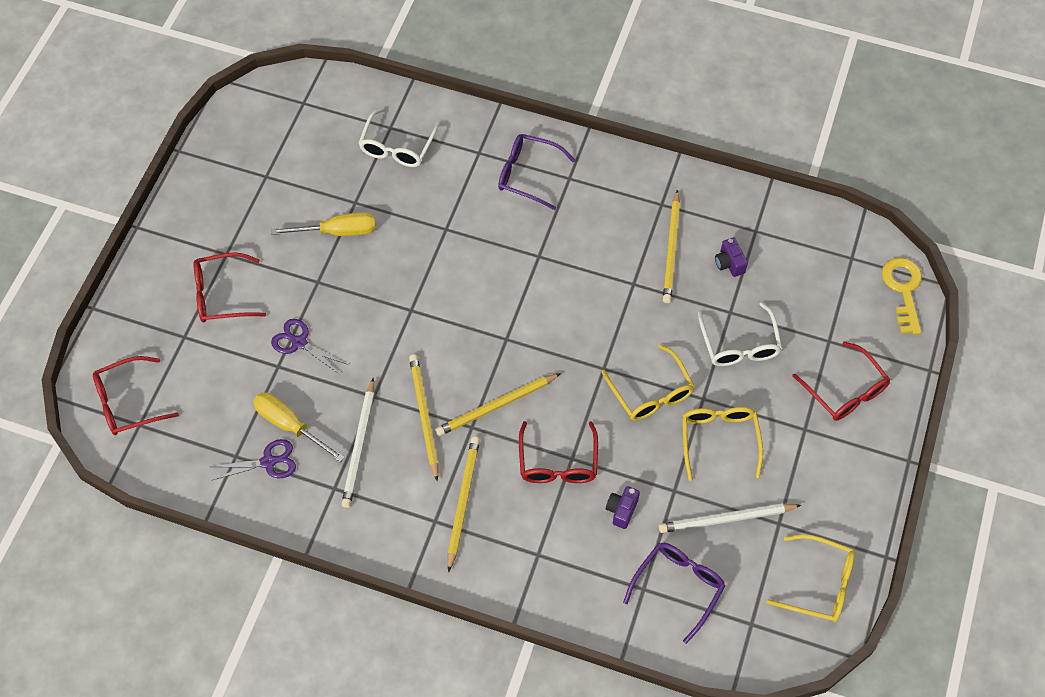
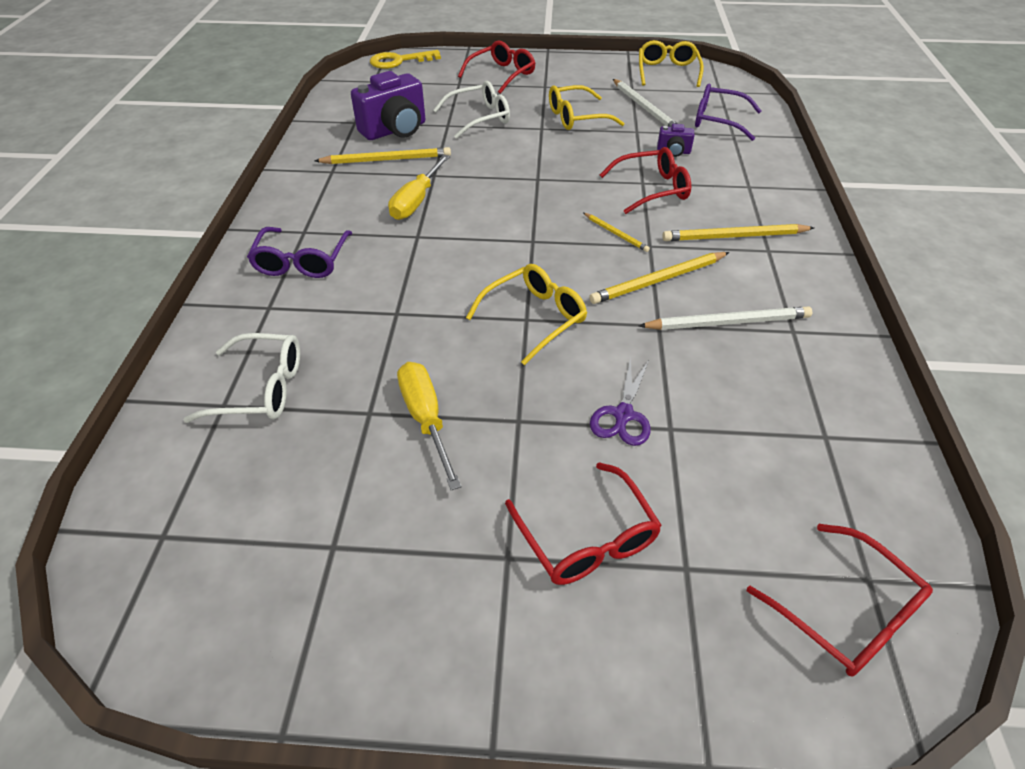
camera: 105 degrees left, 15 degrees down
purple scissors [211,439,296,480] -> none
yellow screwdriver [253,393,345,462] -> yellow screwdriver moved to [388,155,450,220]
yellow pencil [435,373,561,436] -> yellow pencil [583,213,650,252], size x0.56
yellow glasses [601,344,695,421] -> yellow glasses moved to [466,264,587,365]
purple camera [715,237,748,277] -> purple camera [351,71,425,140], size x2.09

